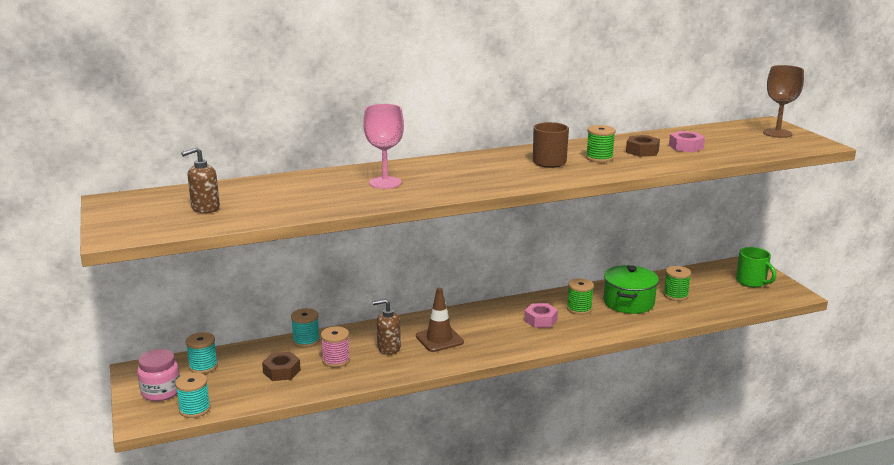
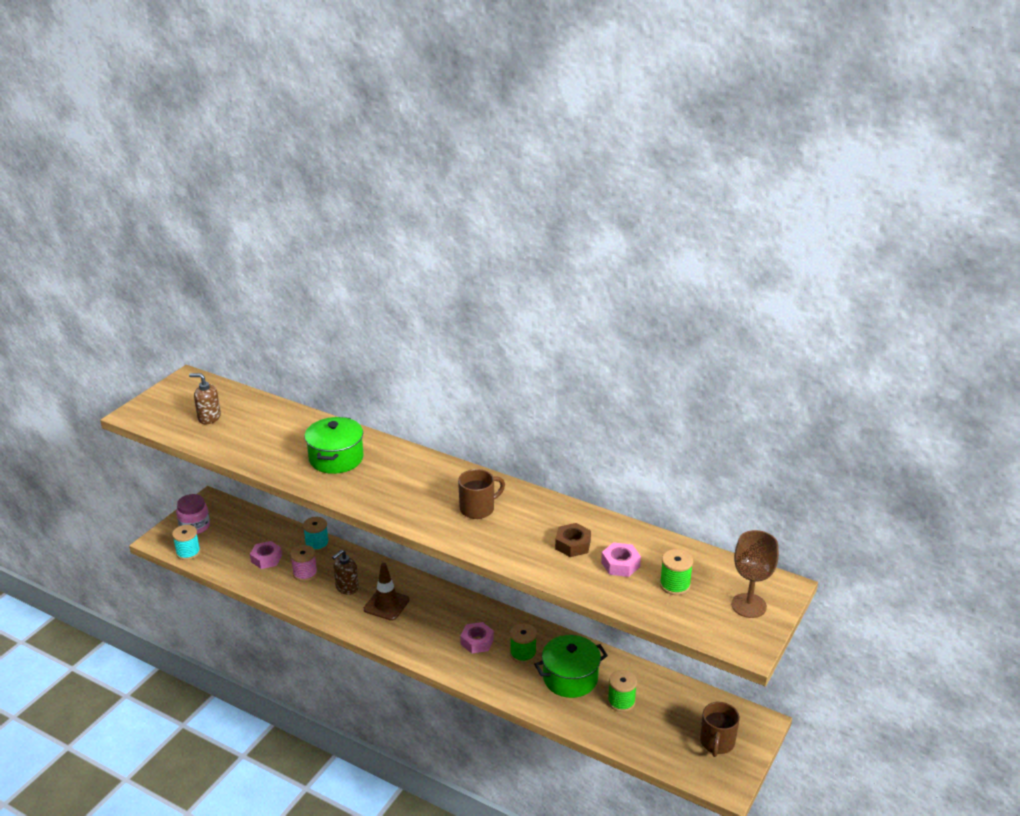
camera: 50 degrees right, 10 degrees up
turquoise spool [186,332,218,374] -> none
brown nut [262,352,301,381] -> pink nut [250,541,282,569]
pink goblet [364,104,404,189] -> green pot [305,417,364,474]
brown soap dispenser [372,299,401,355] -> brown soap dispenser turned 90 degrees counterclockwise [332,550,359,595]
green spool [586,125,616,163] -> green spool moved to [660,549,693,595]
green mug [736,247,776,287] -> brown mug [700,702,740,757]

